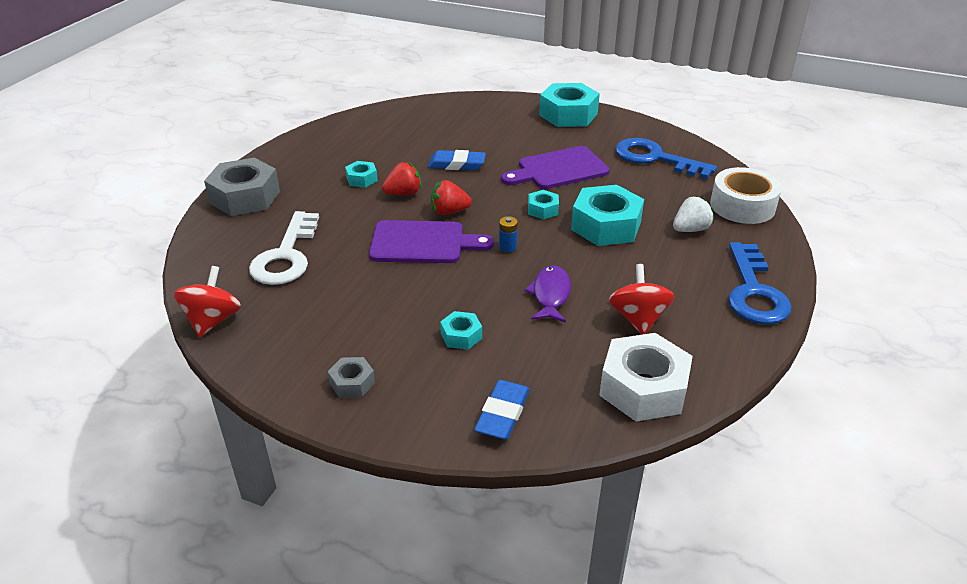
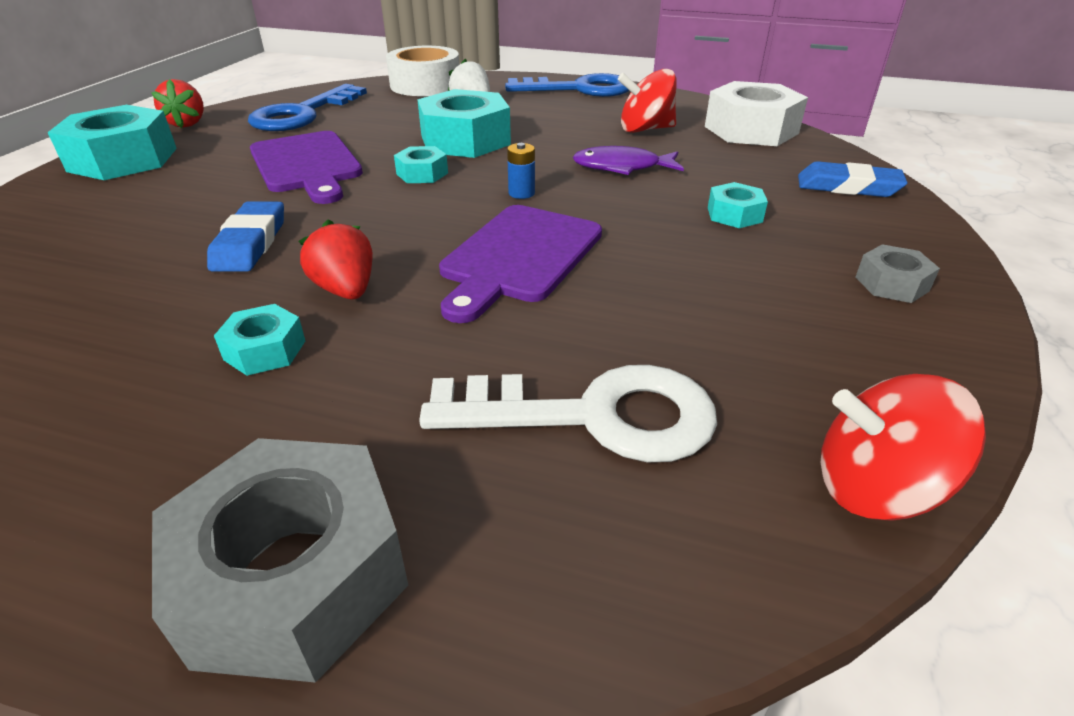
camera: 95 degrees left, 0 degrees up
purple cutting board [369,220,494,263] -> purple cutting board turned 150 degrees counterclockwise [439,205,602,323]
red strawberry [431,180,472,215] -> red strawberry moved to [151,79,204,128]

